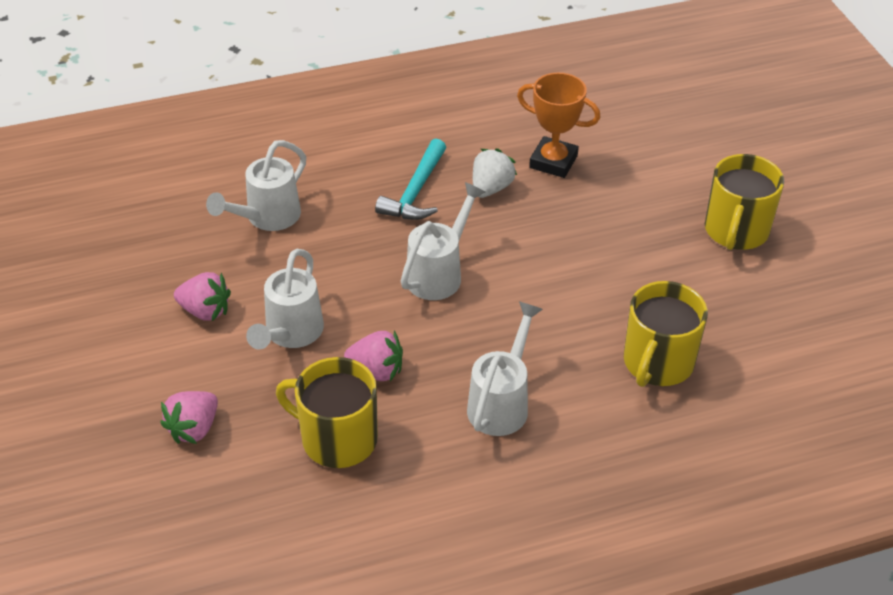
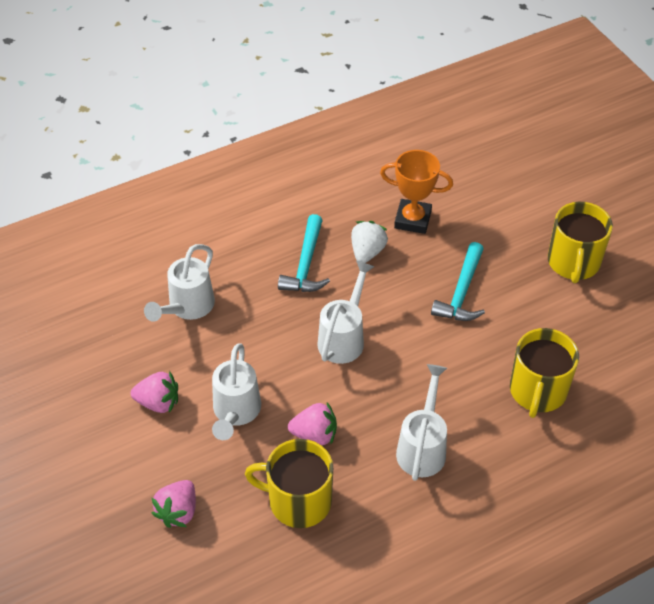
camera: 10 degrees left, 5 degrees up
none -> turquoise hammer [431,242,485,321]

